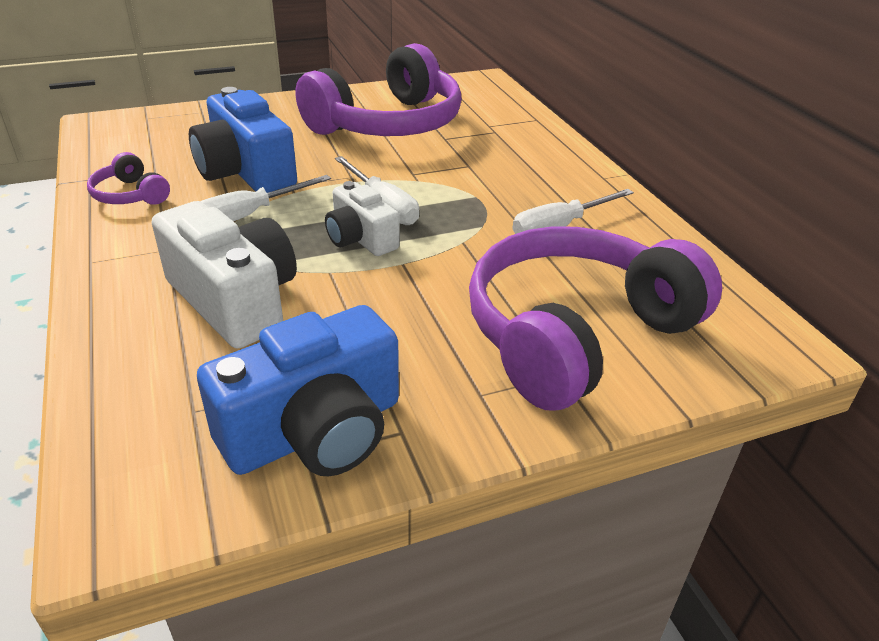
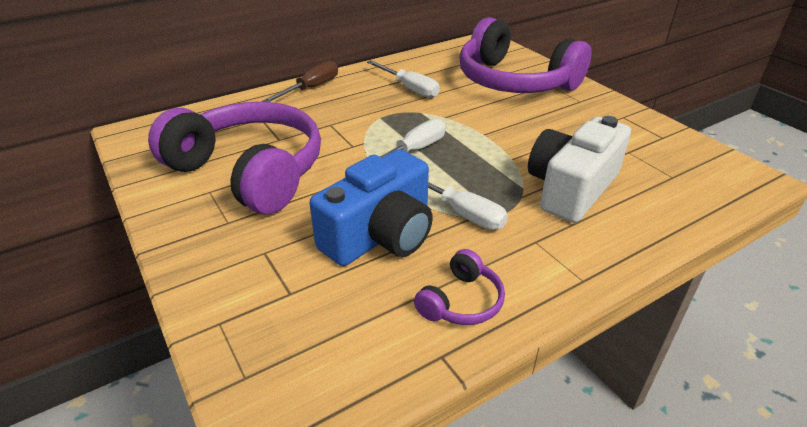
camera: 100 degrees left, 0 degrees up
blue camera [197,305,399,476] -> none
white camera [325,181,400,256] -> none
none -> brown screwdriver [262,61,338,102]

